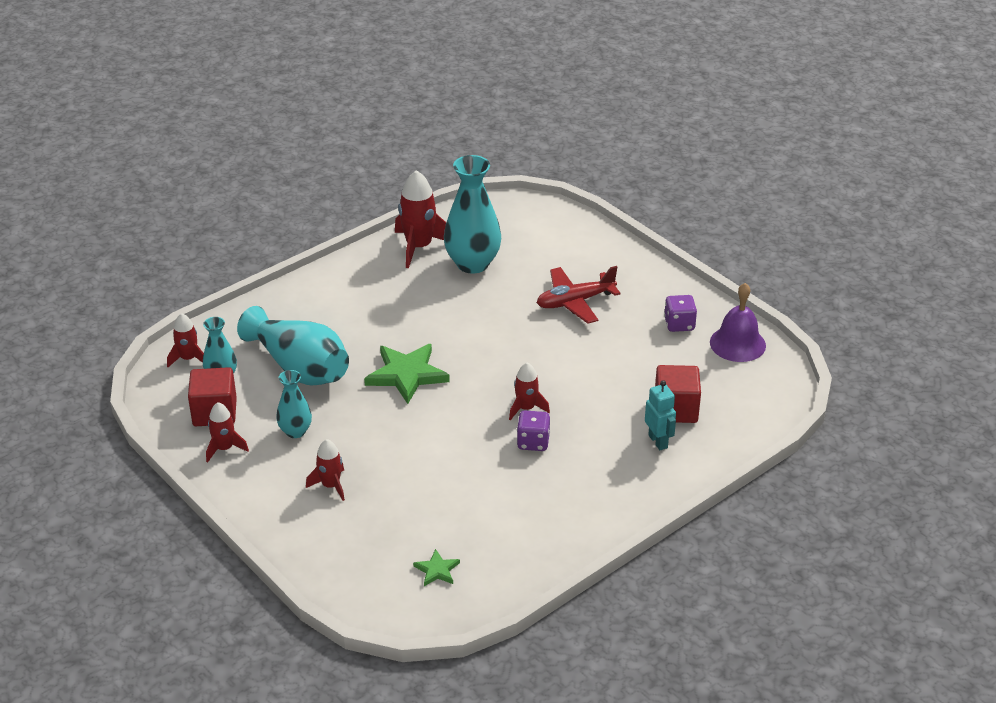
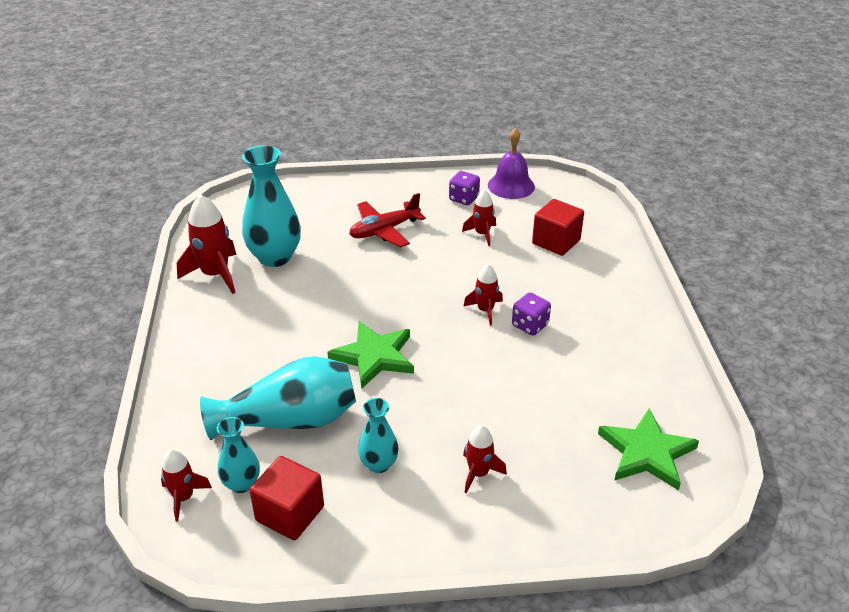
camera: 55 degrees left, 0 degrees up
red rocket [206,402,249,463] -> red rocket moved to [462,190,496,246]
green star [413,549,460,586] -> green star [598,409,699,491], size x2.05
red plane [537,266,621,324] -> red plane turned 45 degrees clockwise [349,193,426,248]
turquoise robot [645,380,676,450] -> none

